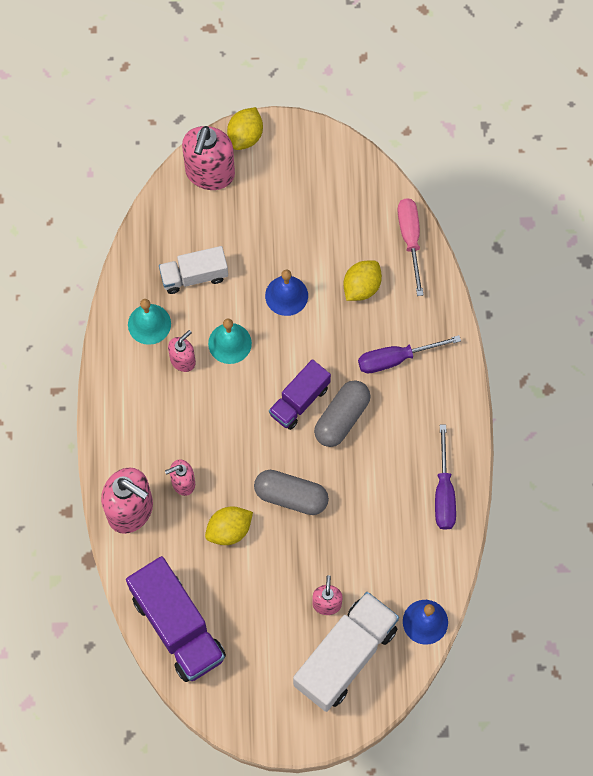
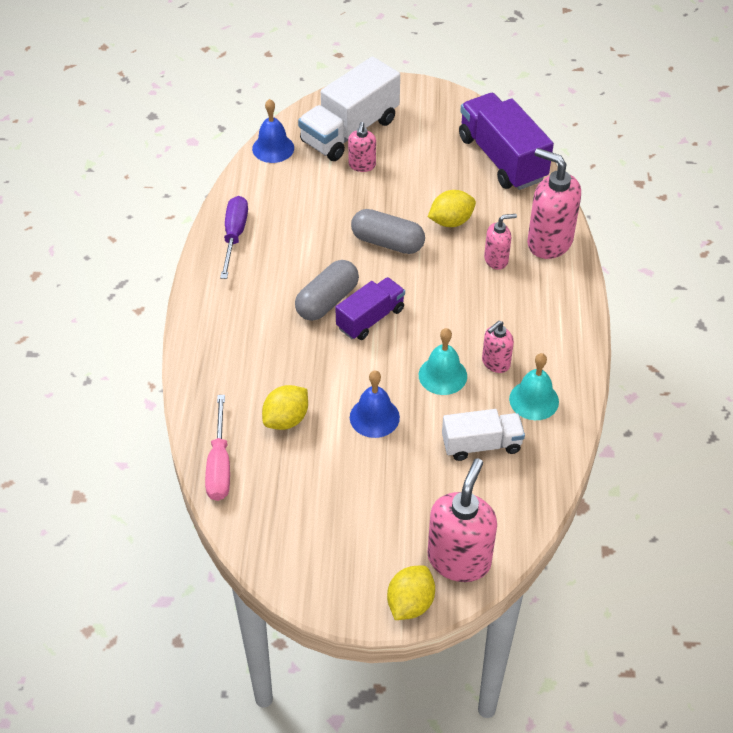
camera: 175 degrees left, 20 degrees down
purple screwdriver [358,335,461,373] -> none

